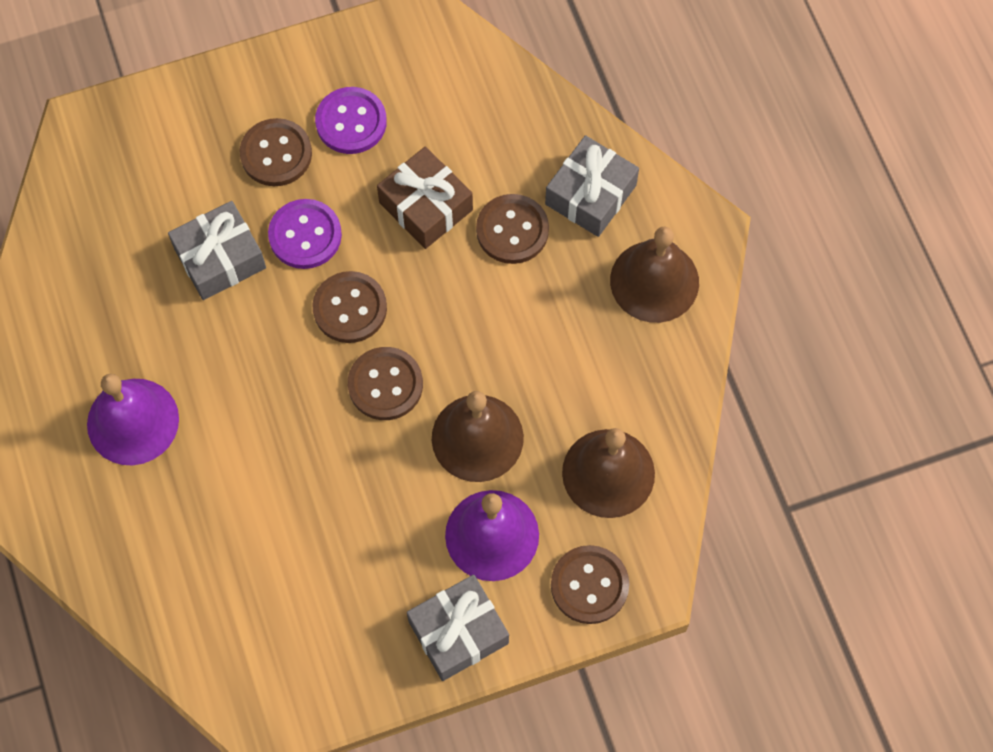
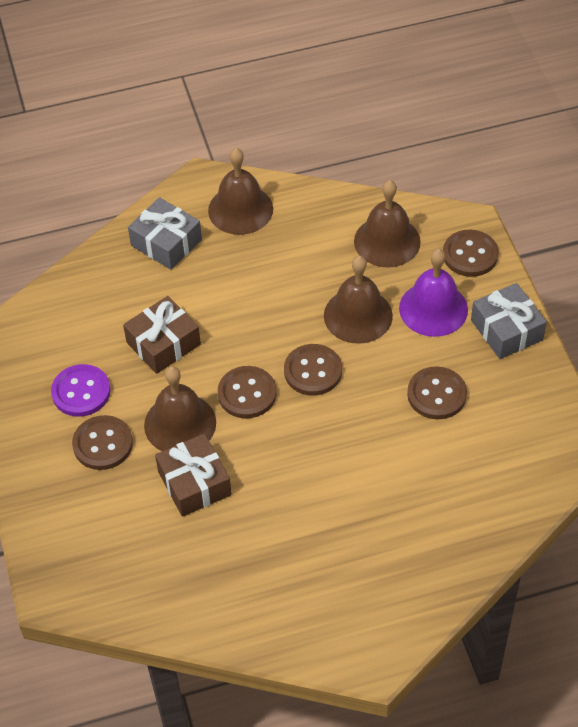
camera: 85 degrees left, 15 degrees down
purple bell [87,374,179,465] -> none
grey gift [168,201,266,300] -> brown gift [155,434,232,517]
purple button [268,199,342,269] -> brown bell [144,366,216,451]
brown button [476,194,549,264] -> brown button moved to [407,366,467,419]

